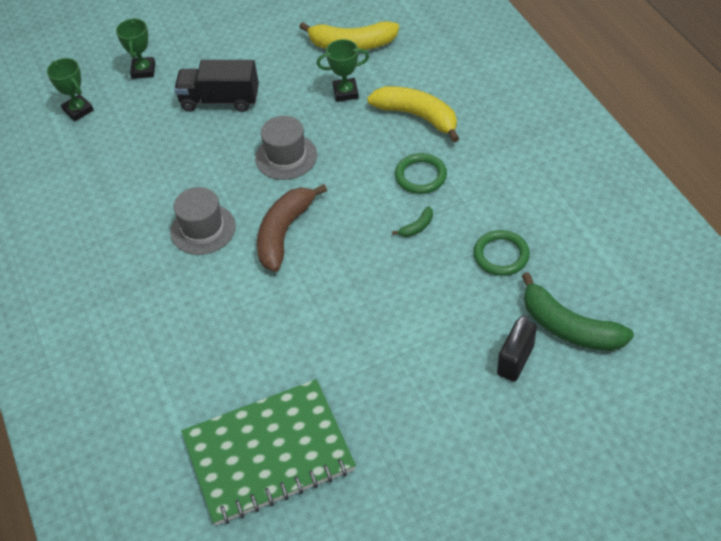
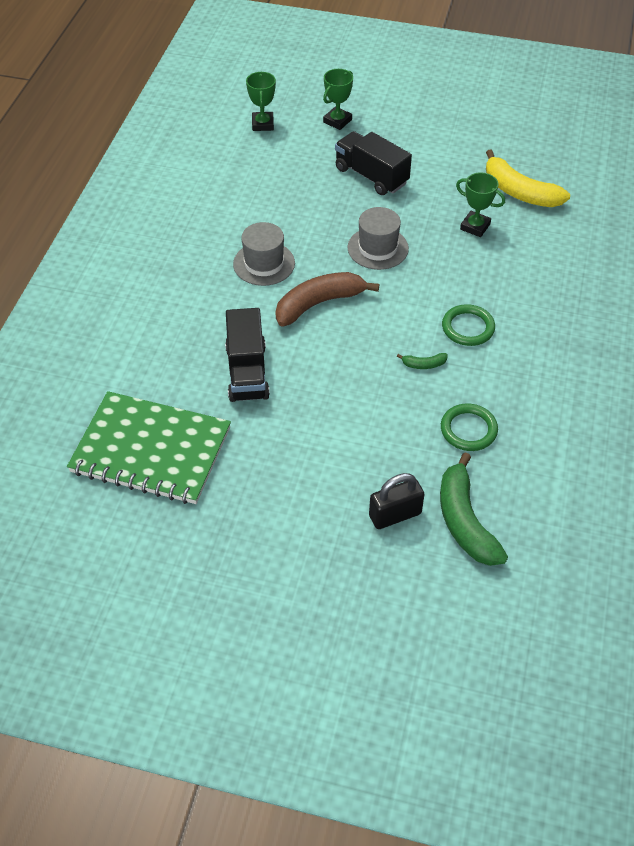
camera: 35 degrees right, 0 degrees up
yellow banana [367,86,460,142] -> none
none -> black truck [225,308,270,402]

